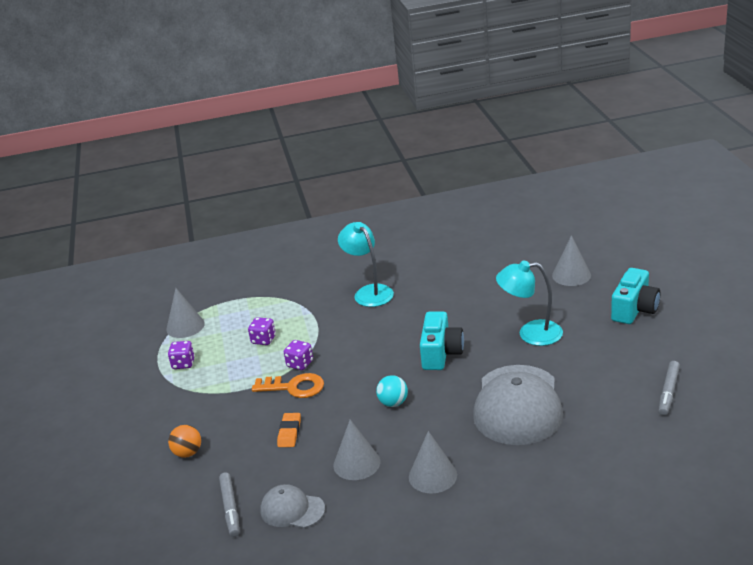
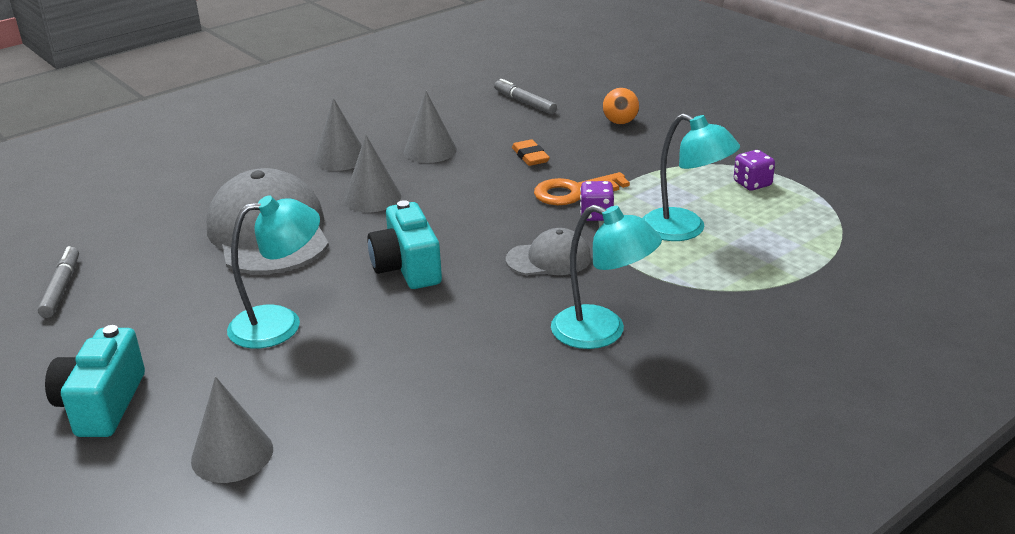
camera: 150 degrees right, 0 degrees up
grey cone [166,288,205,338] -> grey cone moved to [344,135,401,212]
purple dice [248,317,276,345] -> turquoise lamp [642,114,740,241]
grey cap [260,484,325,528] -> grey cap moved to [506,228,591,275]
turquoise ball [376,375,408,407] -> none

